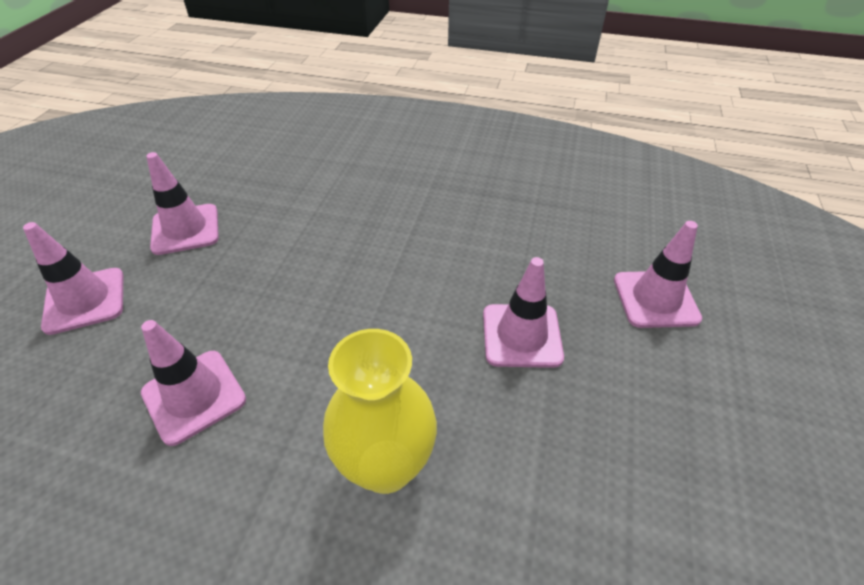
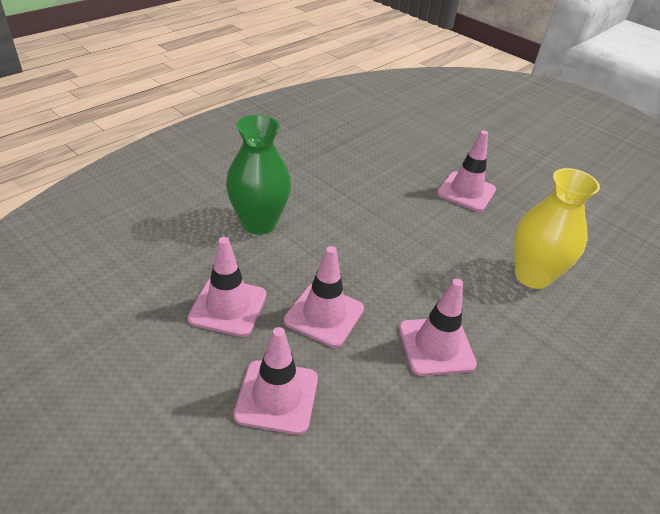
camera: 65 degrees left, 5 degrees down
pink traffic cone [614,221,702,328] -> pink traffic cone moved to [284,246,364,348]
none -> green vase [226,114,291,235]

